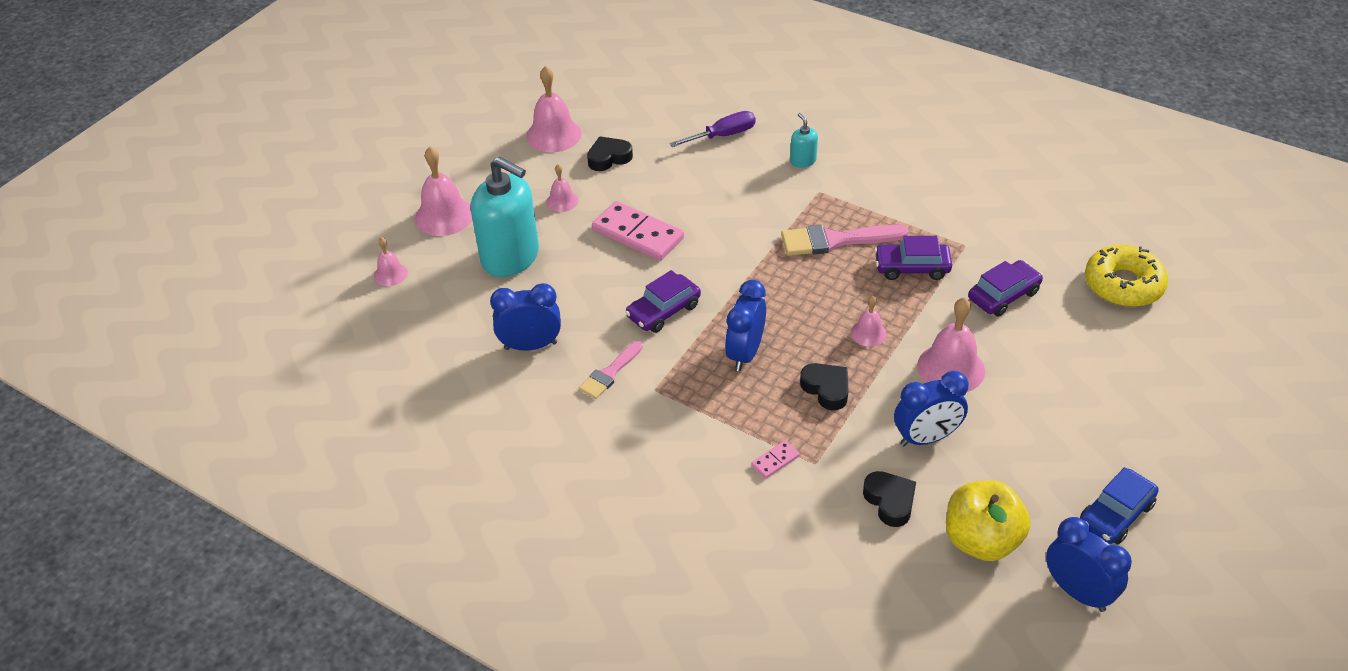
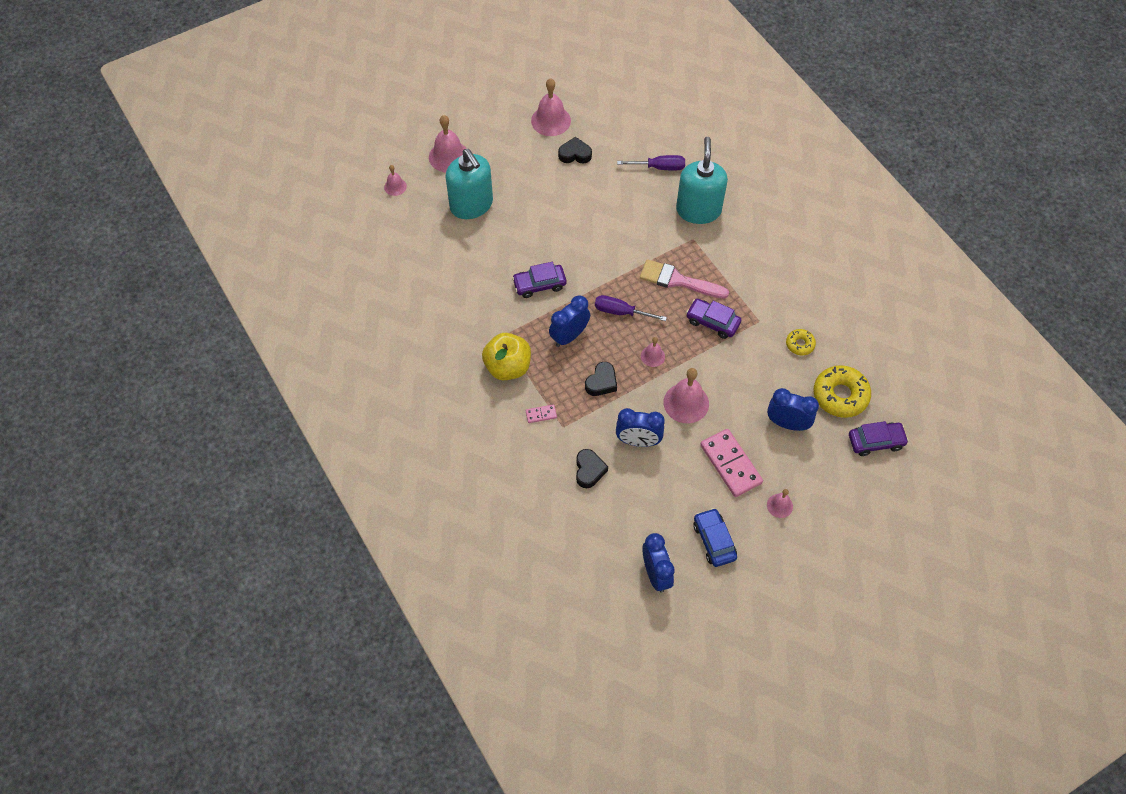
camera: 25 degrees right, 15 degrees up
blue clock [490,283,561,351] -> blue clock moved to [767,388,819,431]
pink bell [546,164,578,212] -> pink bell moved to [767,489,793,518]
pink brush [579,341,643,399] -> none
pink domino [592,201,684,261] -> pink domino moved to [700,429,763,497]
turquoise soap dispenser [790,113,818,168] -> turquoise soap dispenser [676,137,728,224], size x2.29
black heart [800,363,849,410] -> black heart turned 45 degrees clockwise [585,362,617,396]
yellow apple [946,480,1031,561] -> yellow apple moved to [482,333,531,380]
purple car [968,260,1043,317] -> purple car moved to [849,421,909,456]
blue car [1080,467,1159,544] -> blue car turned 90 degrees clockwise [693,508,737,567]
none -> purple screwdriver [595,295,667,321]
none -> yellow donut [786,329,816,355]

